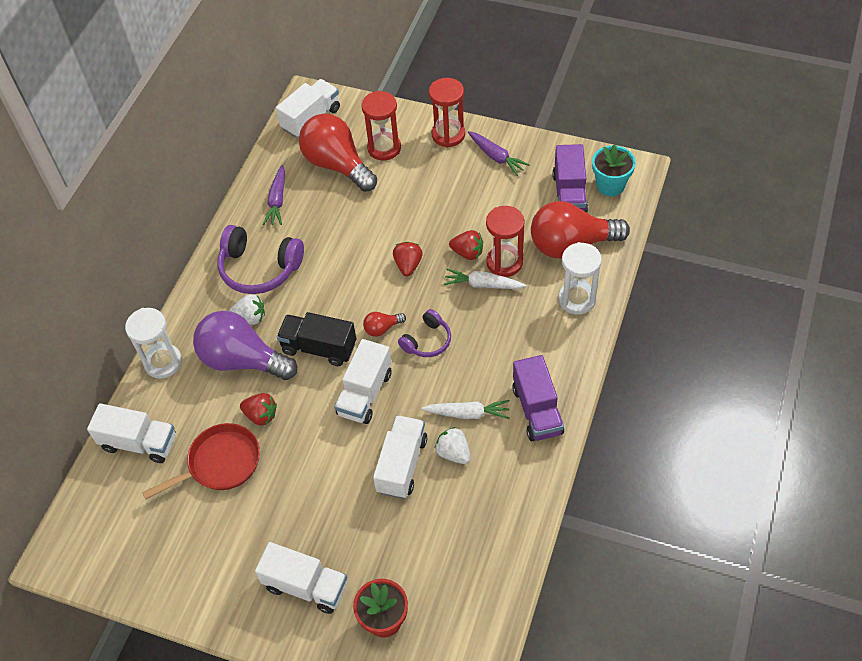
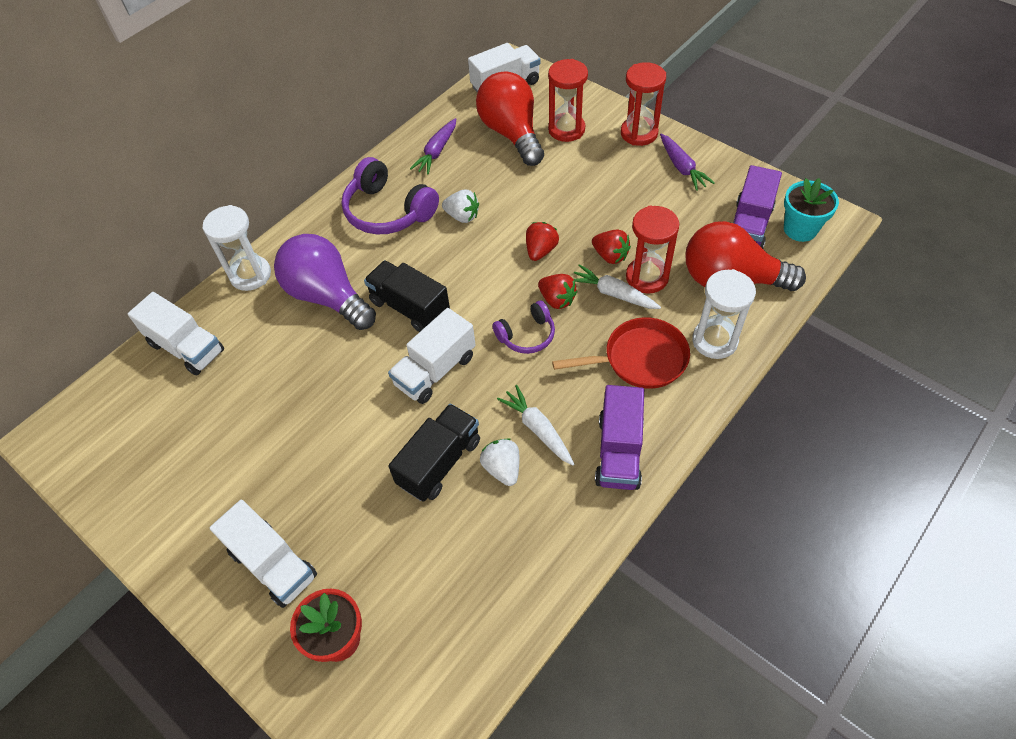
camera: 20 degrees right, 0 degrees up
red pan [142,423,260,500] -> red pan moved to [552,317,690,389]
white strawberry [229,294,265,325] -> white strawberry moved to [442,189,479,223]
red strawberry [240,393,277,426] -> red strawberry moved to [538,274,577,309]
red light bulb [363,312,406,337] -> none
white truck [373,415,427,499] -> black truck [388,404,480,502]
white carrot [421,400,510,419] -> white carrot turned 150 degrees counterclockwise [497,385,574,466]

